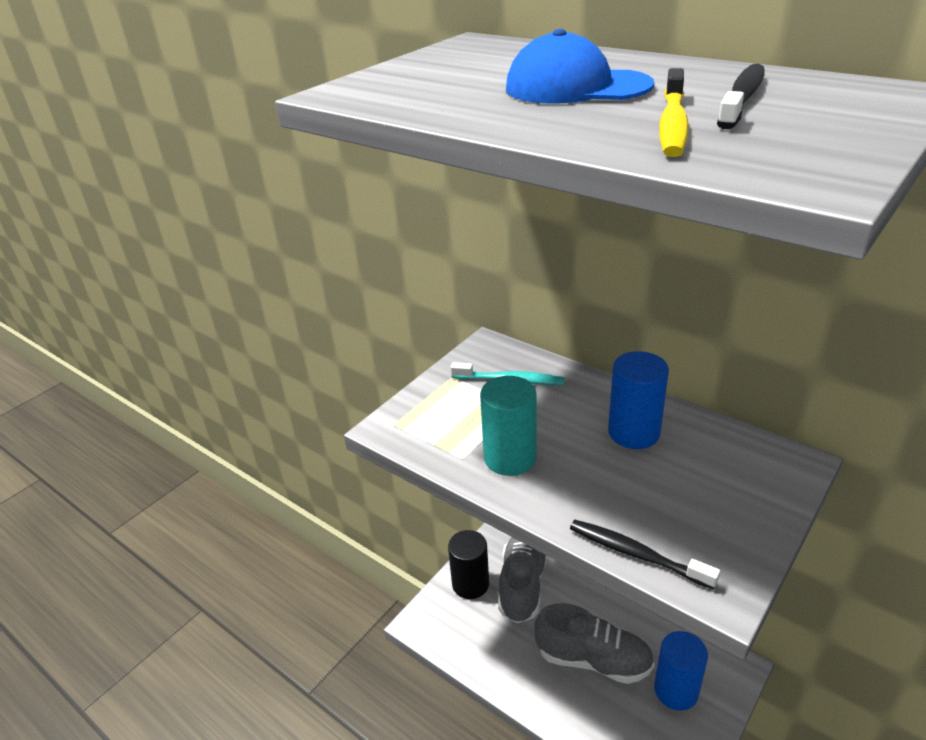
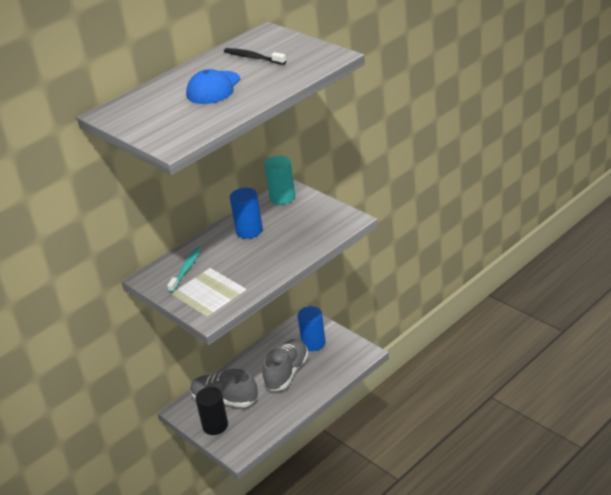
camera: 80 degrees left, 0 degrees up
turquoise cylinder [480,376,537,476] -> turquoise cylinder moved to [264,155,295,205]
black toothbrush [570,520,720,590] -> none
yellow toothbrush [659,68,689,157] -> none

